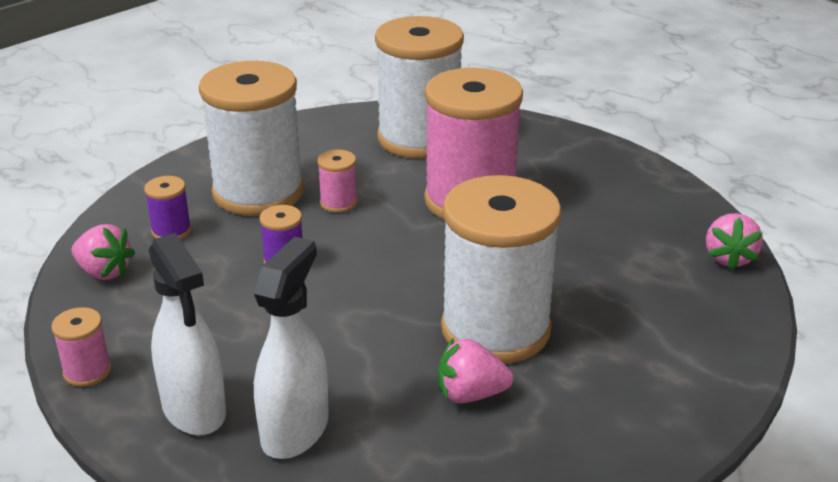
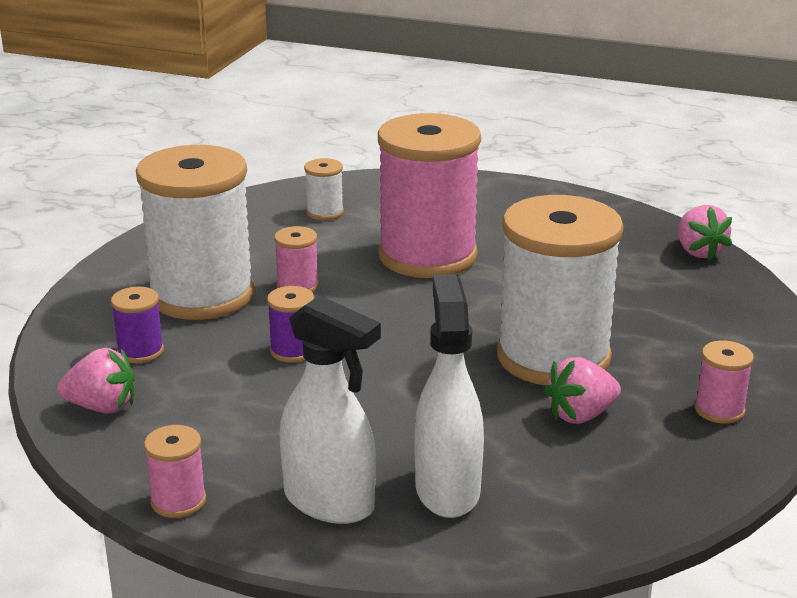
camera: 25 degrees left, 5 degrees down
white spool [375,16,464,158] -> white spool [304,158,344,220], size x0.41
none -> pink spool [695,341,754,424]

